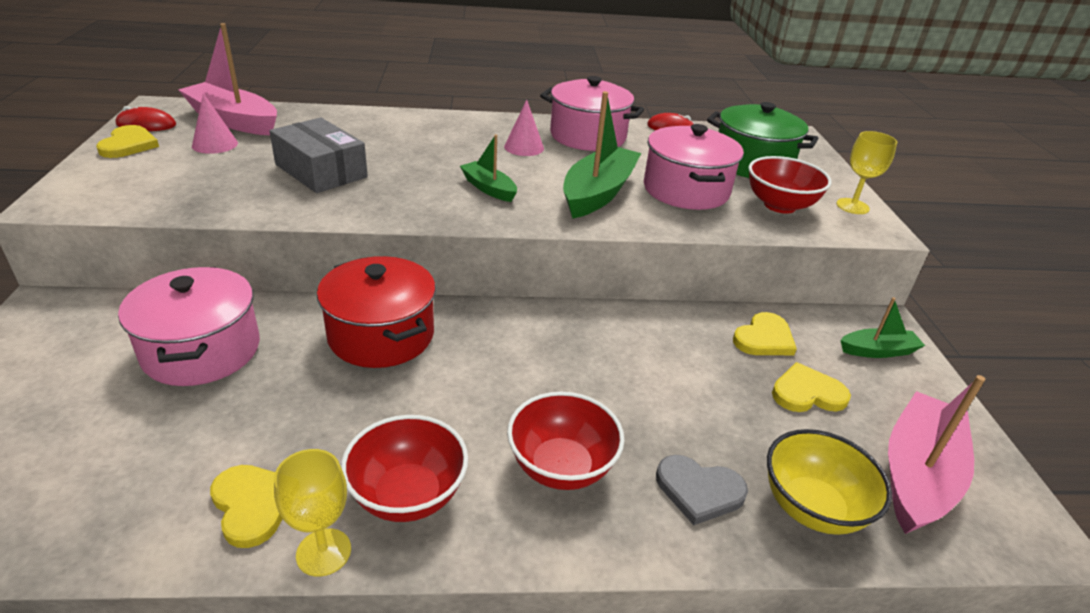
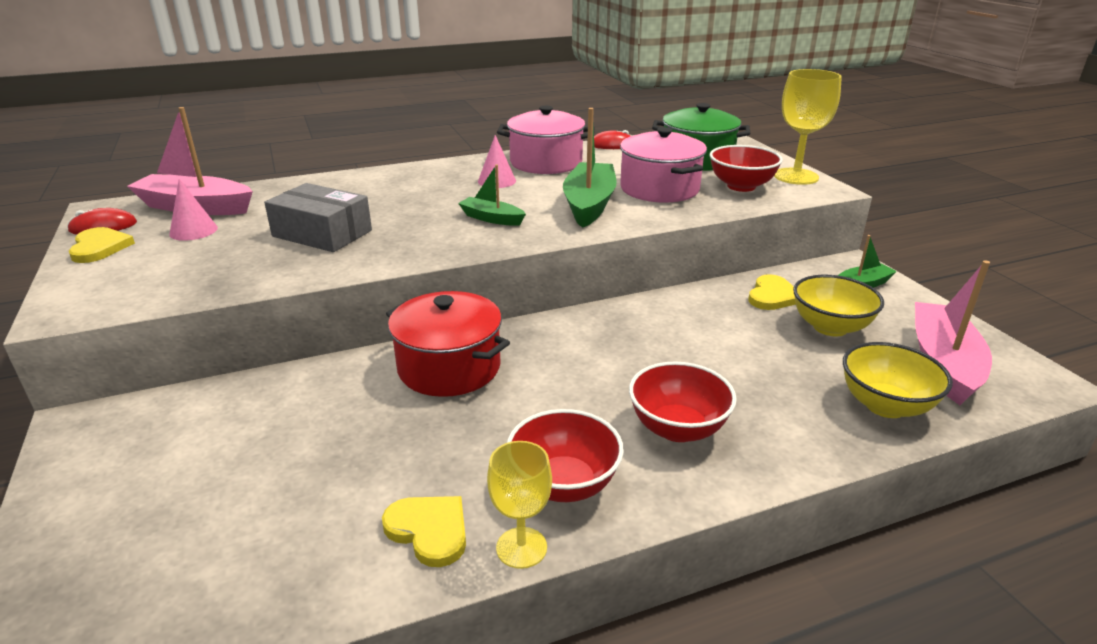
camera: 15 degrees left, 5 degrees down
pink pot [118,267,260,386] -> none
grey heart [656,455,748,525] -> none
yellow heart [772,362,851,412] -> yellow bowl [793,275,884,336]
yellow goblet [836,131,897,214] -> yellow goblet [774,69,842,185], size x1.58

